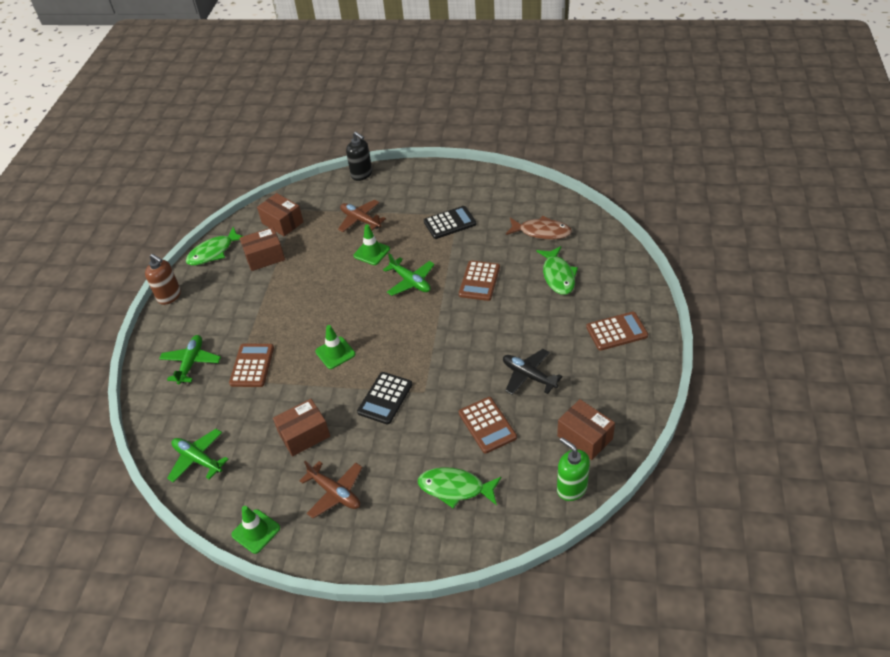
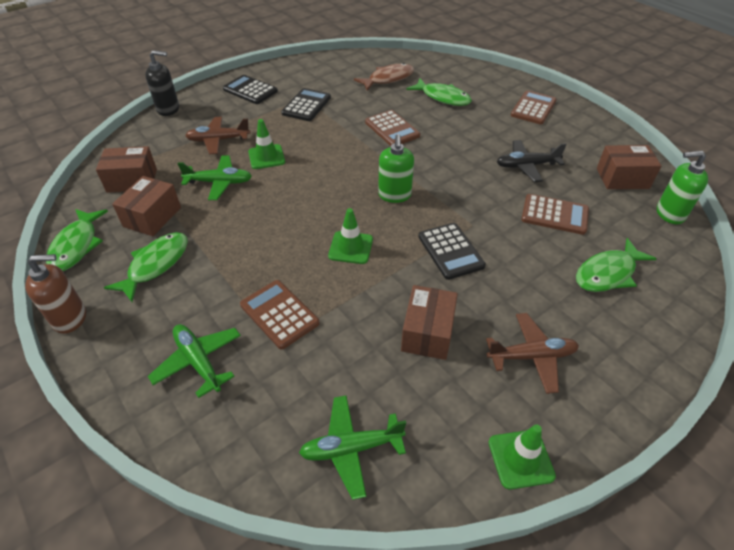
camera: 50 degrees left, 0 degrees up
green plane [383,253,435,296] -> green plane moved to [178,156,252,200]
none -> green fish [104,232,188,302]
none -> black calculator [223,75,278,104]
none -> green soap dispenser [378,134,414,203]

